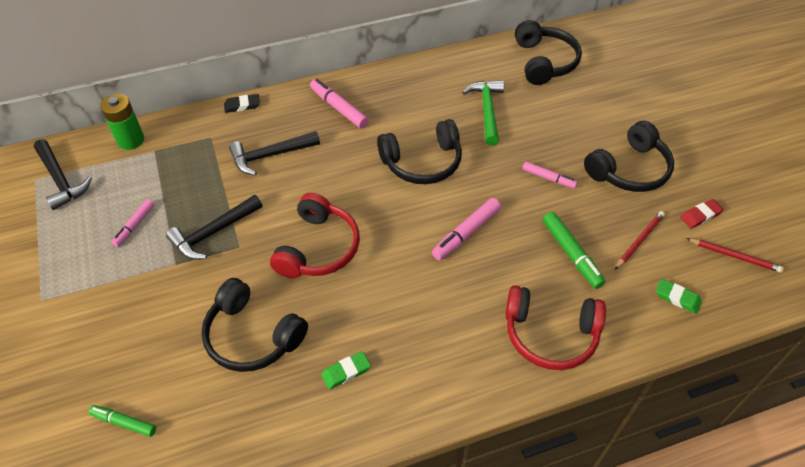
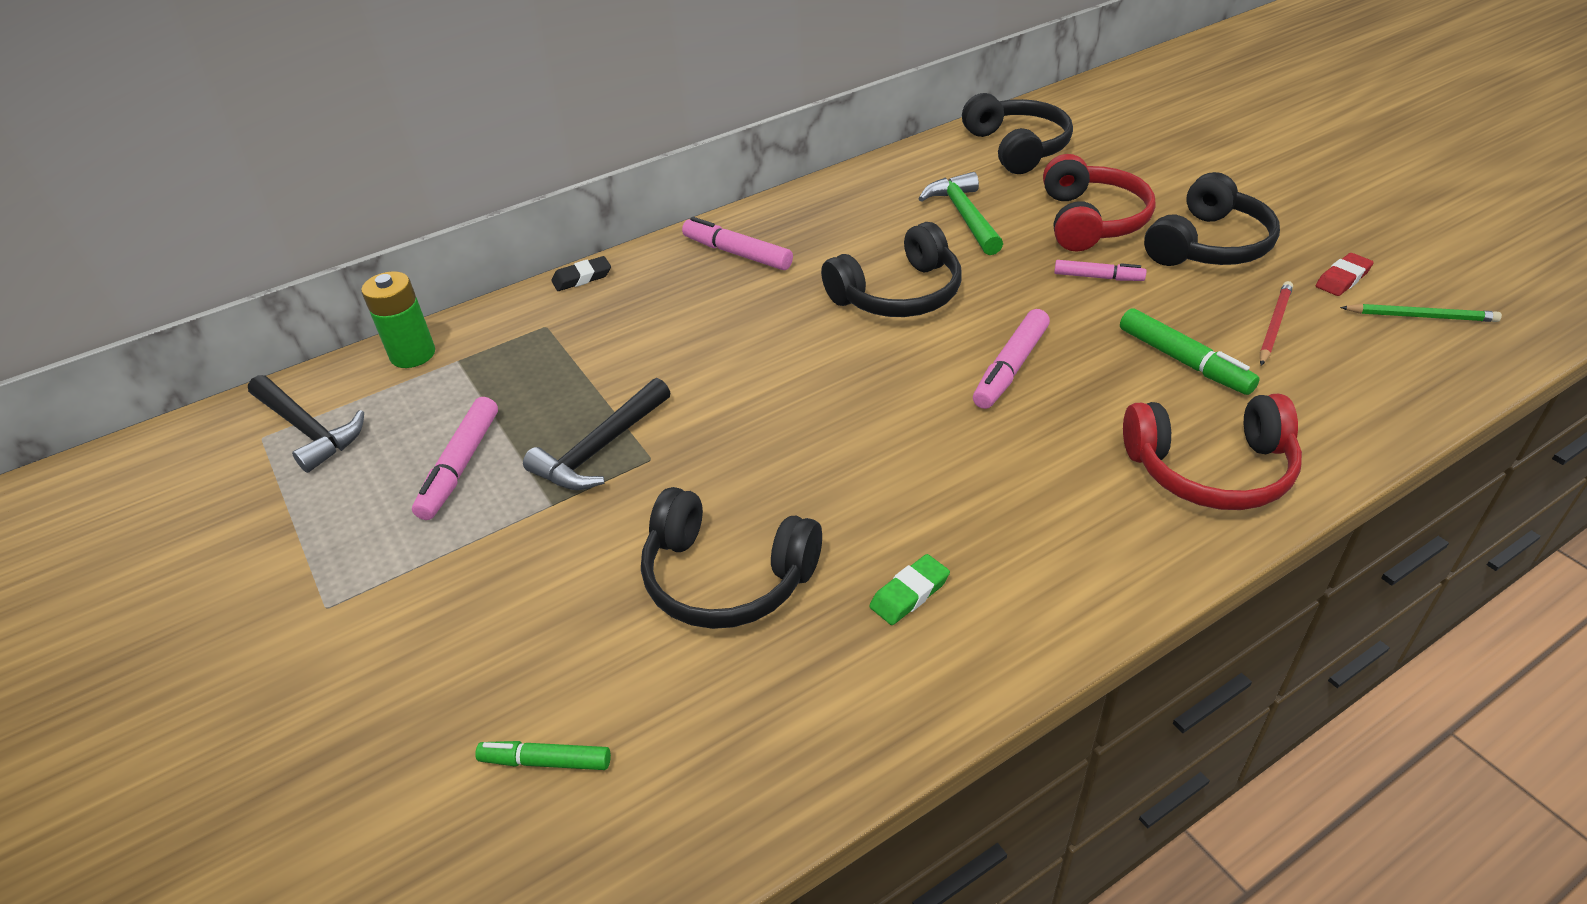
camera: 10 degrees left, 10 degrees down
pink marker [112,199,155,247] -> pink marker [412,397,498,520], size x1.53
black hammer [229,131,320,176] -> none
red headphones [270,193,360,278] -> red headphones moved to [1043,154,1156,252]
green eraser [656,279,702,314] -> none
red pencil [686,238,784,273] -> green pencil [1340,304,1502,322]

